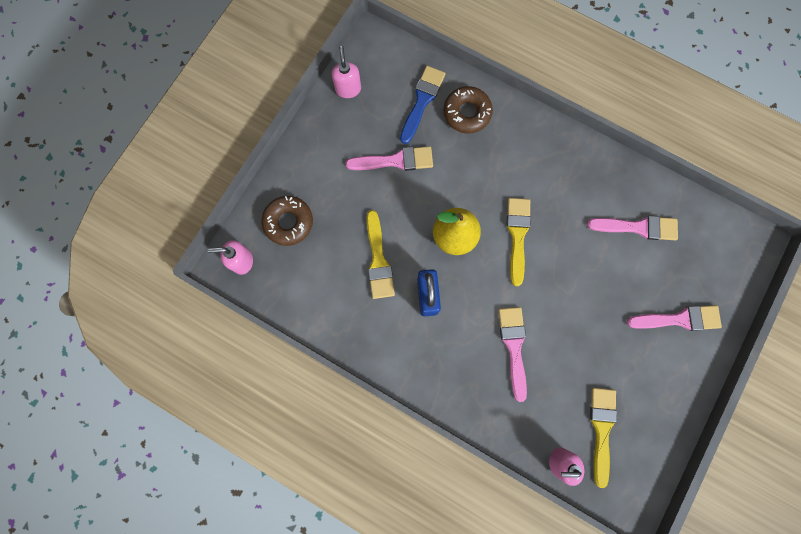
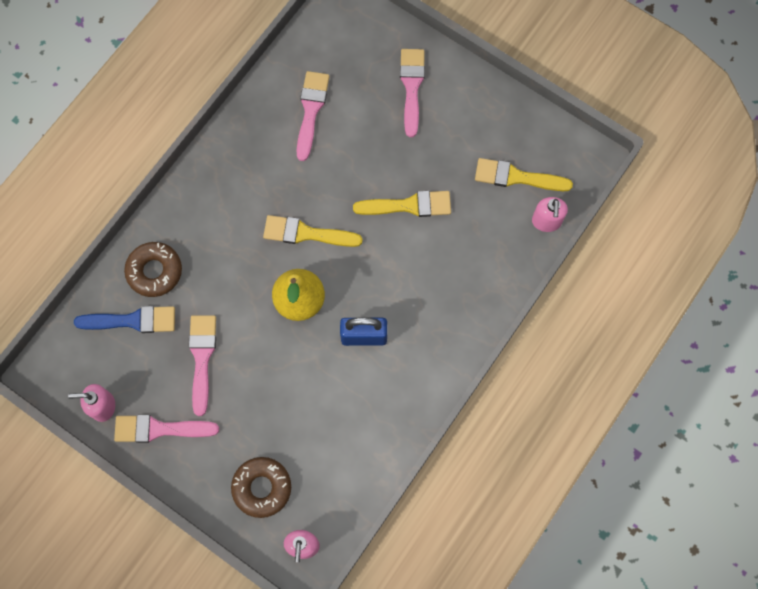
camera: 85 degrees left, 5 degrees down
yellow brush [367,210,395,299] -> yellow brush moved to [353,191,451,217]
blue brush [400,66,446,144] -> blue brush turned 150 degrees clockwise [74,306,175,333]
pink brush [498,307,527,402] -> pink brush moved to [114,415,219,443]

